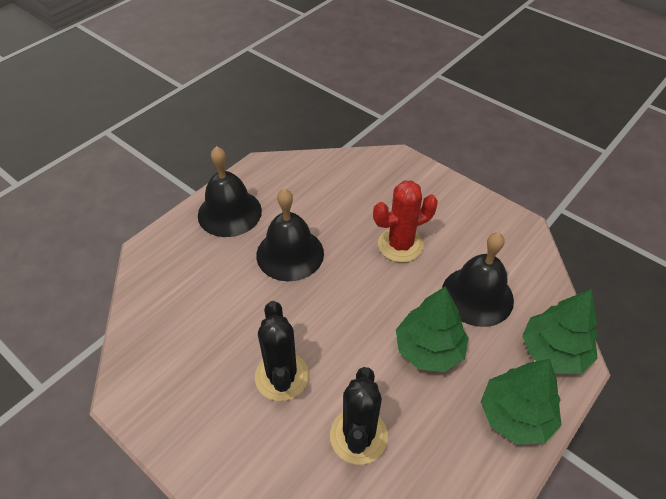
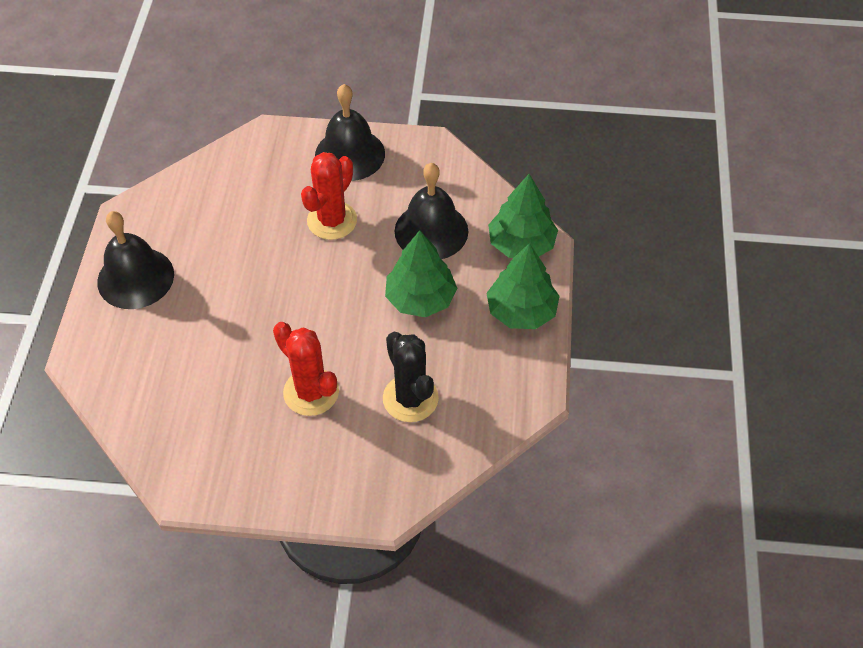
camera: 35 degrees left, 5 degrees up
black cactus [255,301,309,401] -> red cactus [273,322,339,416]
black bell [256,188,324,281] -> black bell moved to [315,84,385,181]

